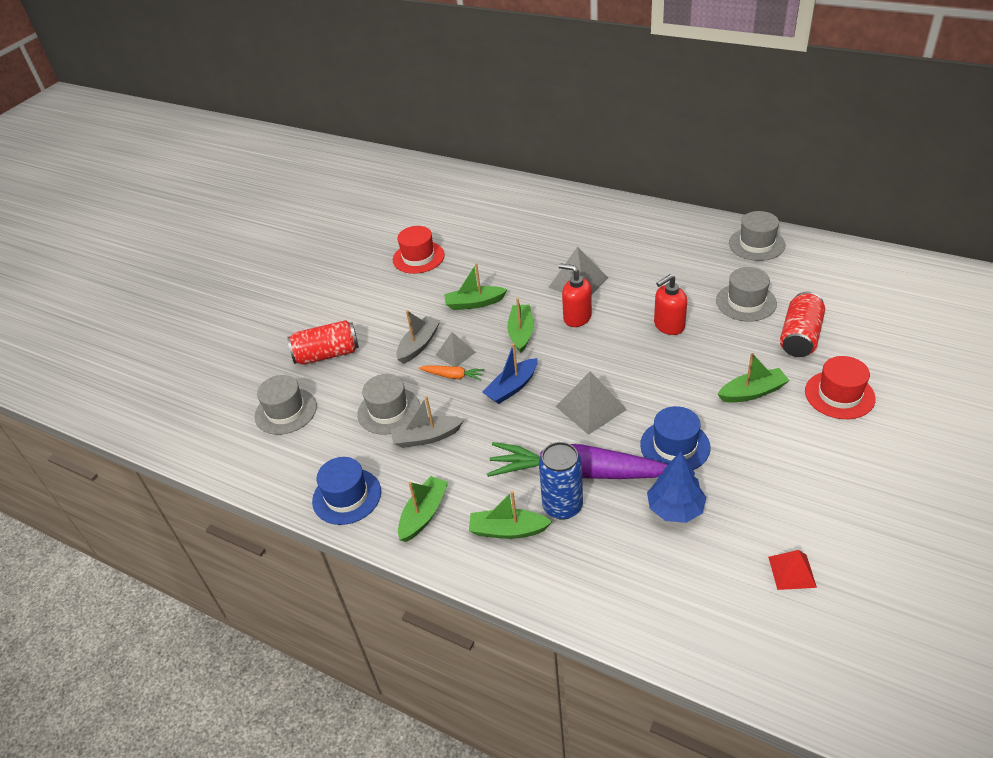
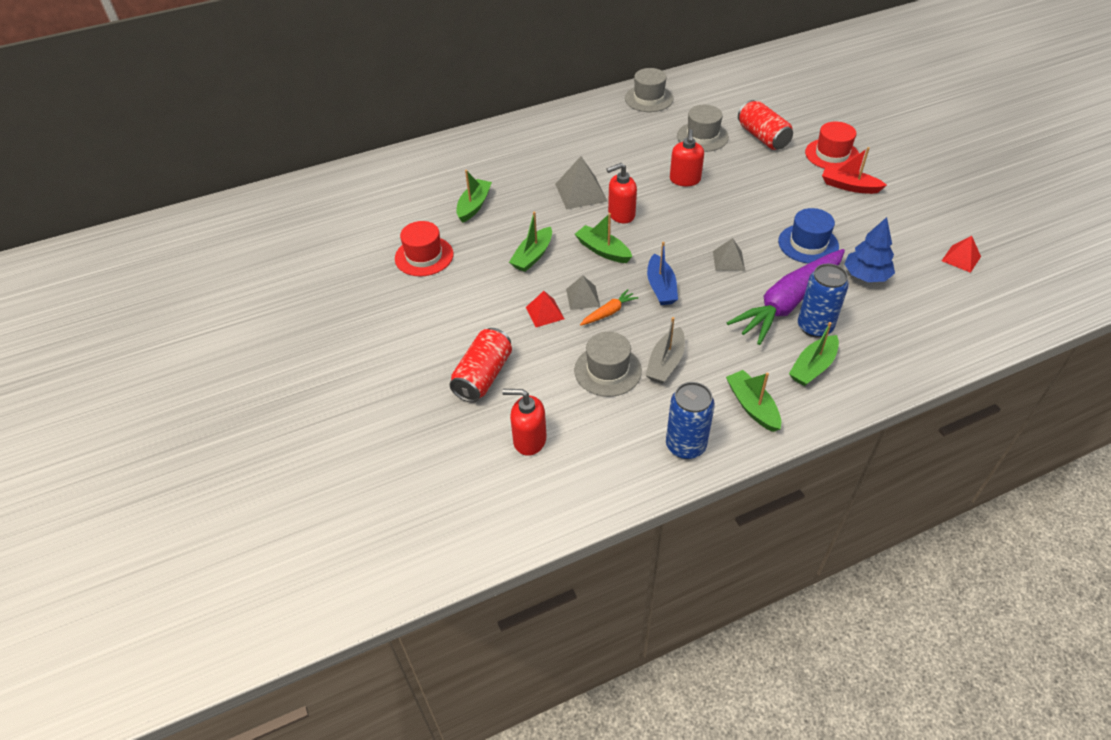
camera: 55 degrees left, 5 degrees up
grey hat [254,375,317,435] -> red soap dispenser [502,389,547,456]
blue hat [312,457,381,525] -> blue can [666,382,715,459]
grey boat [396,310,441,364] -> red pyramid [526,291,564,327]
grey pyramid [556,371,627,435] -> grey pyramid [713,238,745,271], size x0.62
green boat [717,353,790,402] -> green boat moved to [456,170,492,223]
none -> red boat [822,147,887,194]

